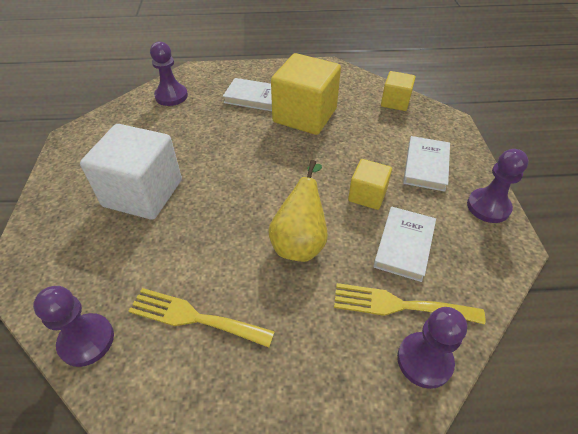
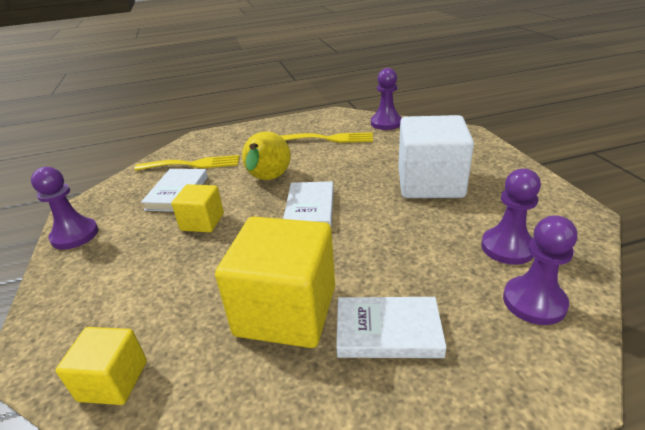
camera: 170 degrees right, 15 degrees down
purple pawn [397,307,467,389] -> purple pawn moved to [481,168,541,265]
white book [403,136,450,192] -> white book moved to [283,181,334,228]

